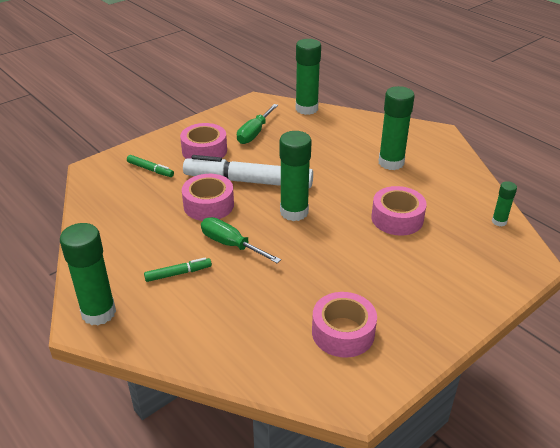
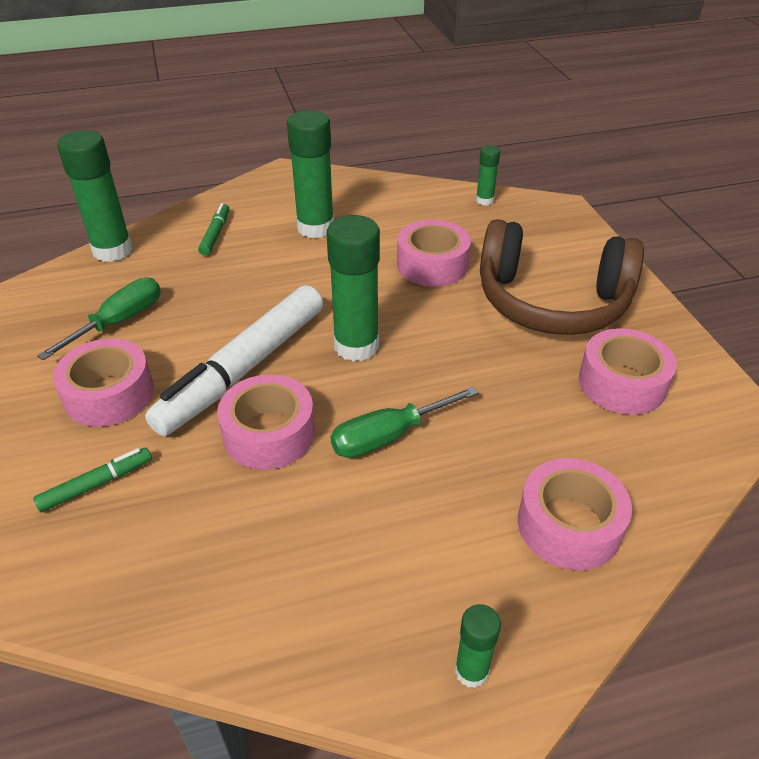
camera: 65 degrees left, 5 degrees up
green glue stick [60,223,116,326] -> green glue stick [455,604,501,688], size x0.51
green marker [144,257,212,282] -> green marker moved to [198,203,229,256]
green screwdriver [237,104,278,144] -> green screwdriver turned 105 degrees counterclockwise [37,277,161,360]
none -> brown headphones [480,219,644,335]
none -> pink tape [518,458,632,570]

